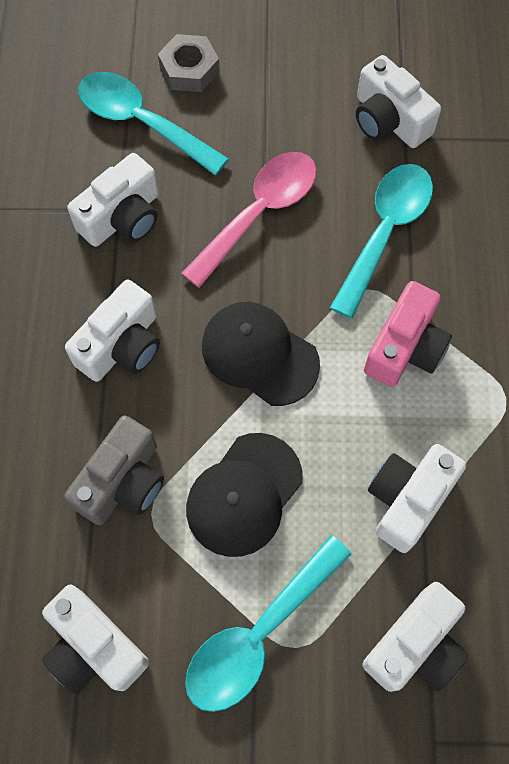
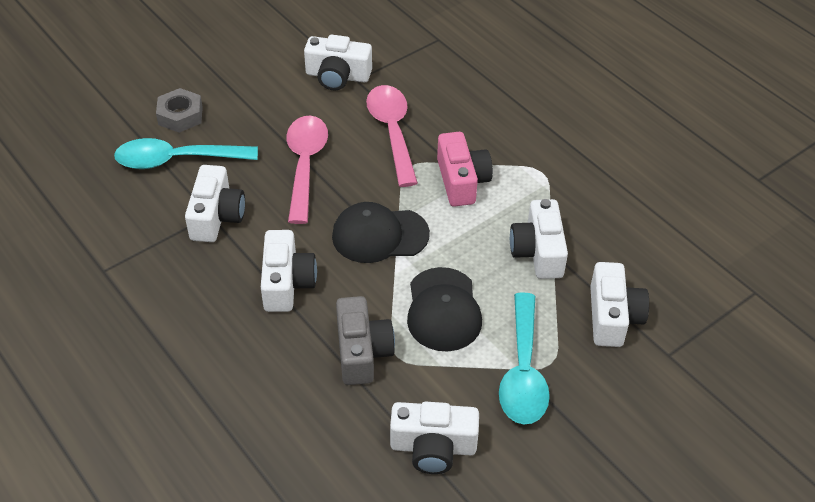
camera: 40 degrees left, 20 degrees down
turquoise spoon [330,164,433,319] -> pink spoon [366,85,418,187]

